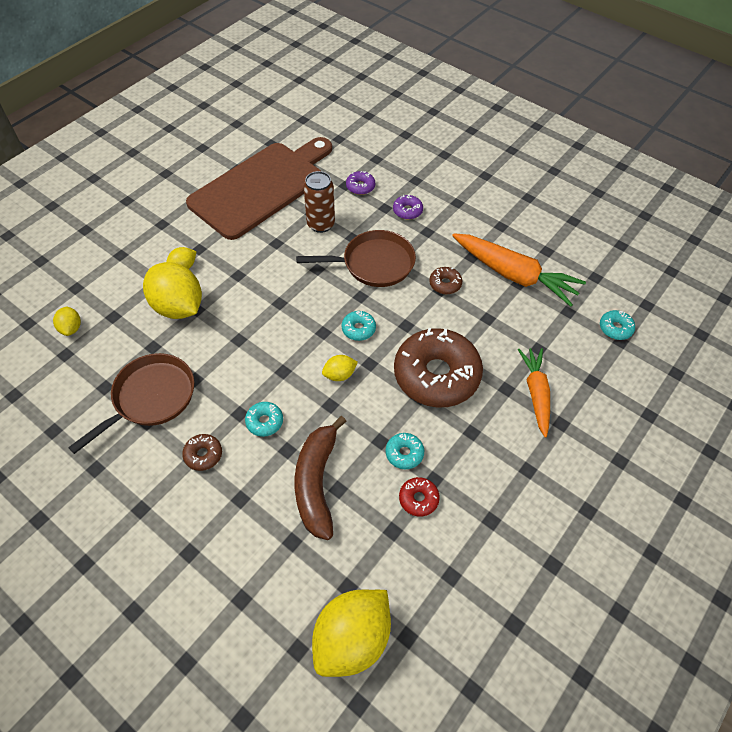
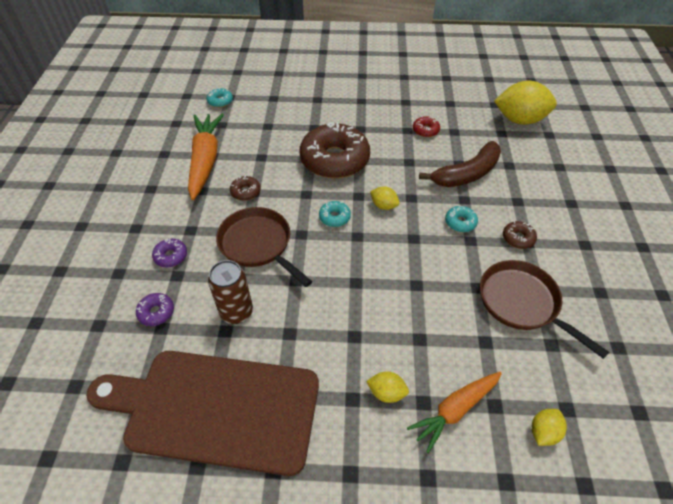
camera: 125 degrees left, 5 degrees down
brown pan [68,353,194,454] -> brown pan turned 45 degrees clockwise [480,260,609,359]
yellow lemon [143,262,202,319] -> none
turquoise donut [386,433,424,469] -> none
orange carrot [518,348,550,438] -> orange carrot moved to [407,372,502,453]

